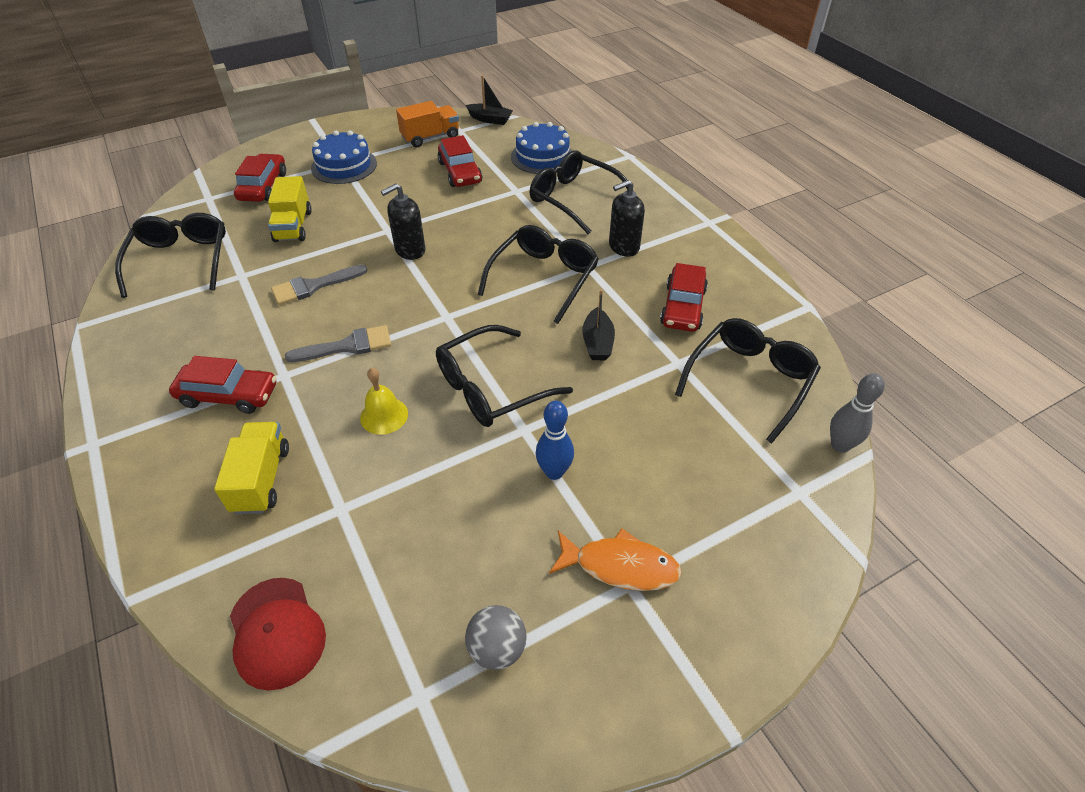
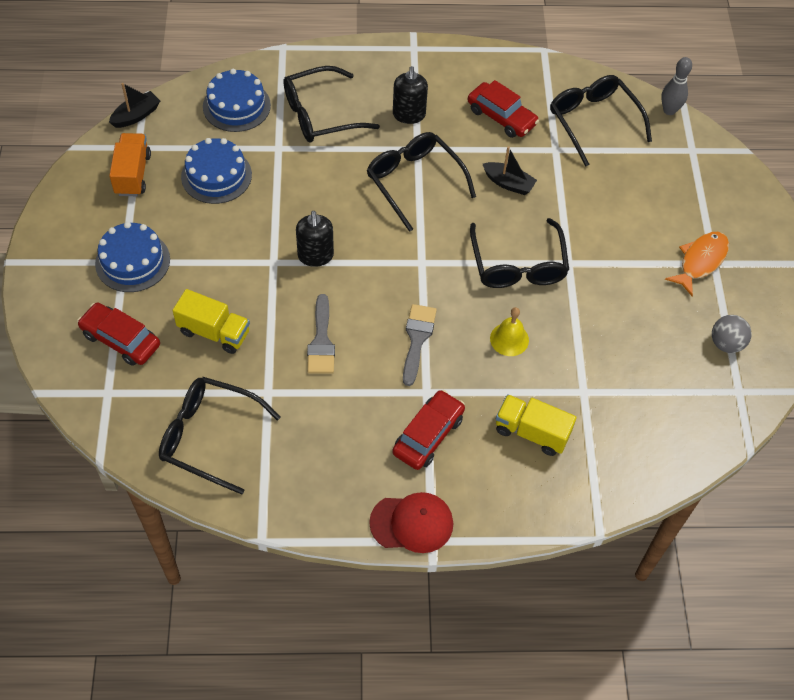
camera: 65 degrees left, 10 degrees up
red cap [230,578,326,691] -> red cap moved to [369,492,453,553]
red car [438,135,482,187] -> blue cake [181,138,252,204]
blue bowling pin [536,401,574,480] -> none

